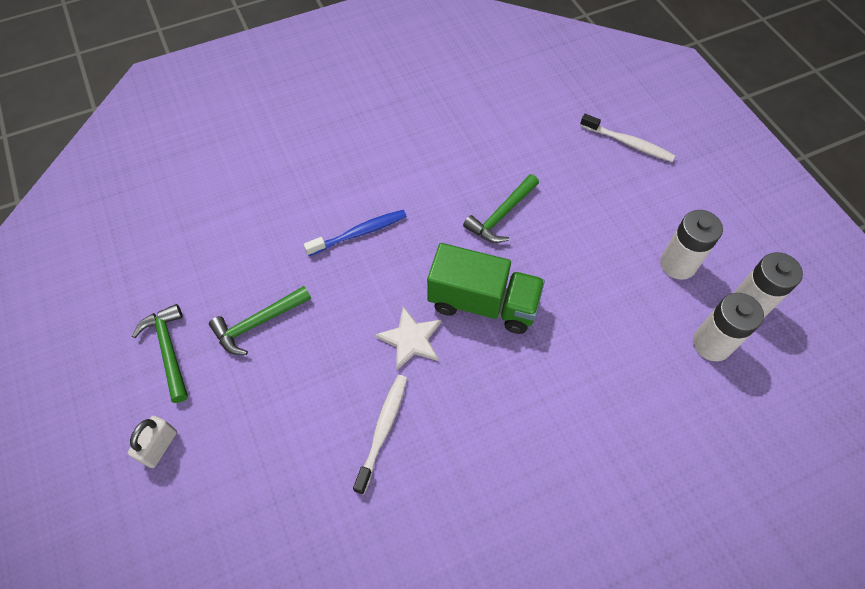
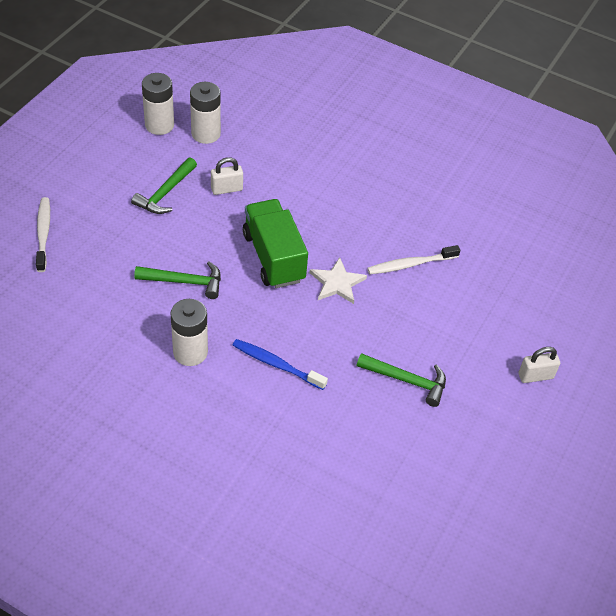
camera: 130 degrees left, 10 degrees down
green hammer [132,304,188,403] -> green hammer moved to [131,157,197,214]
white battery [660,210,723,280] -> white battery moved to [170,299,208,366]
none -> white padlock [211,157,243,195]

